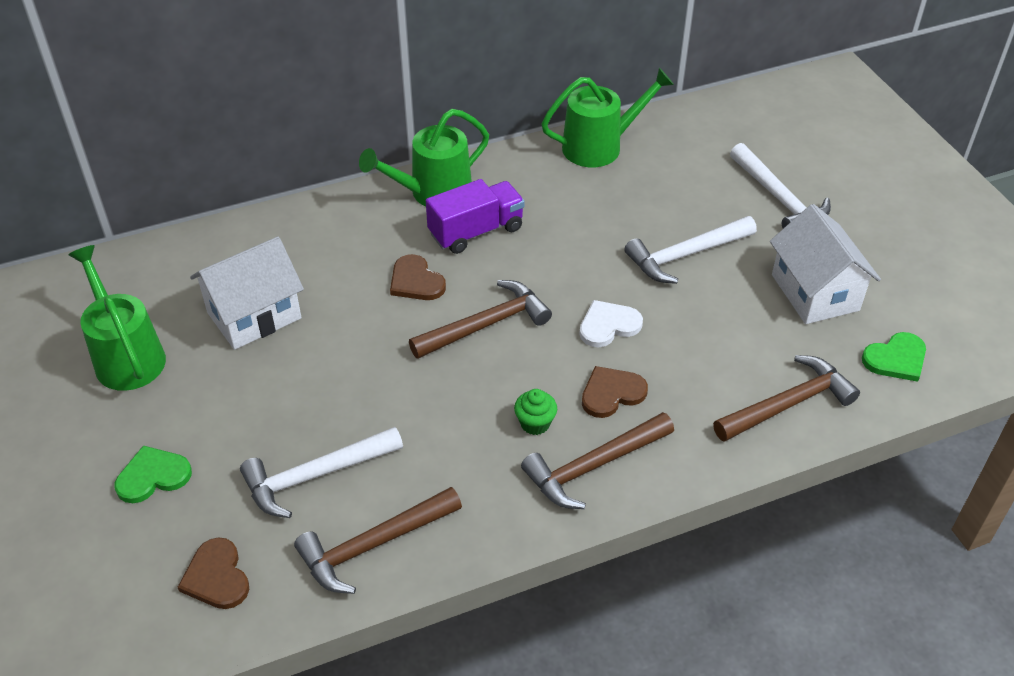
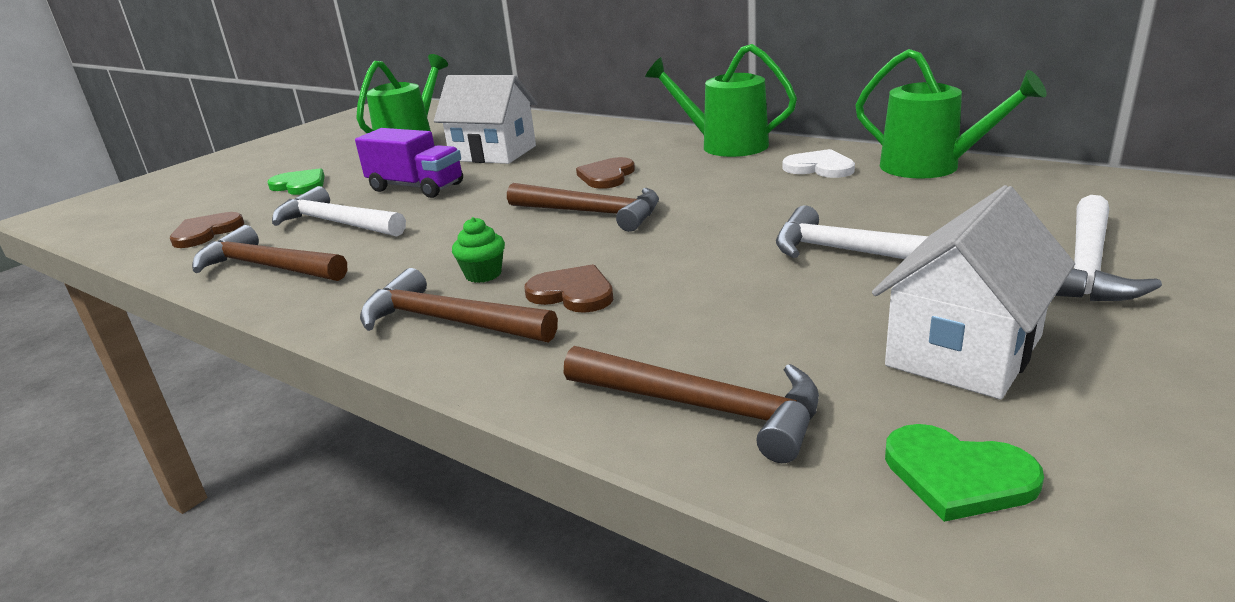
camera: 60 degrees right, 20 degrees down
purple truck [426,179,525,254] -> purple truck moved to [355,128,463,198]
white heart [579,300,643,347] -> white heart moved to [782,149,855,178]

